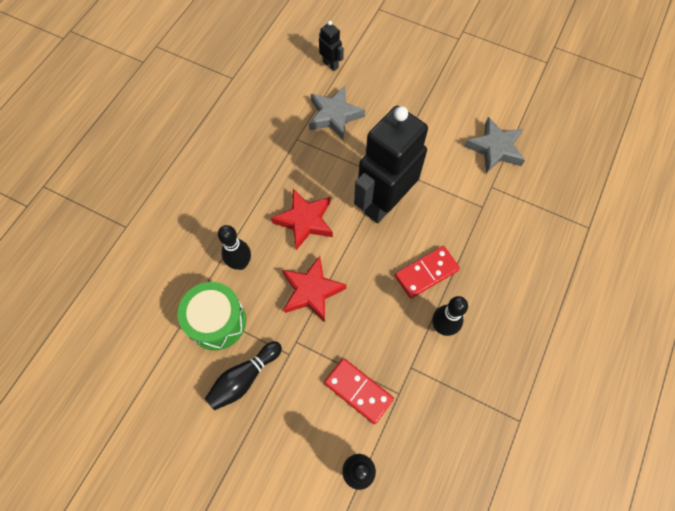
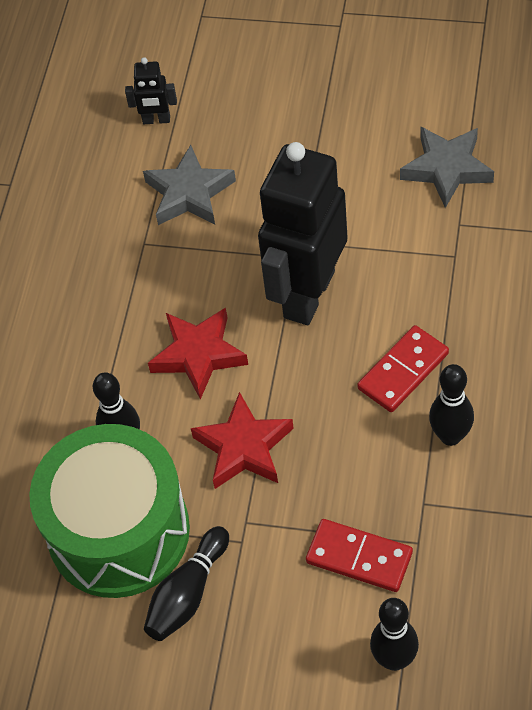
camera: 10 degrees left, 10 degrees down
green drum [177,282,246,350] -> green drum [29,424,190,598], size x1.59
black robot [319,21,344,71] -> black robot turned 150 degrees clockwise [125,57,177,124]

